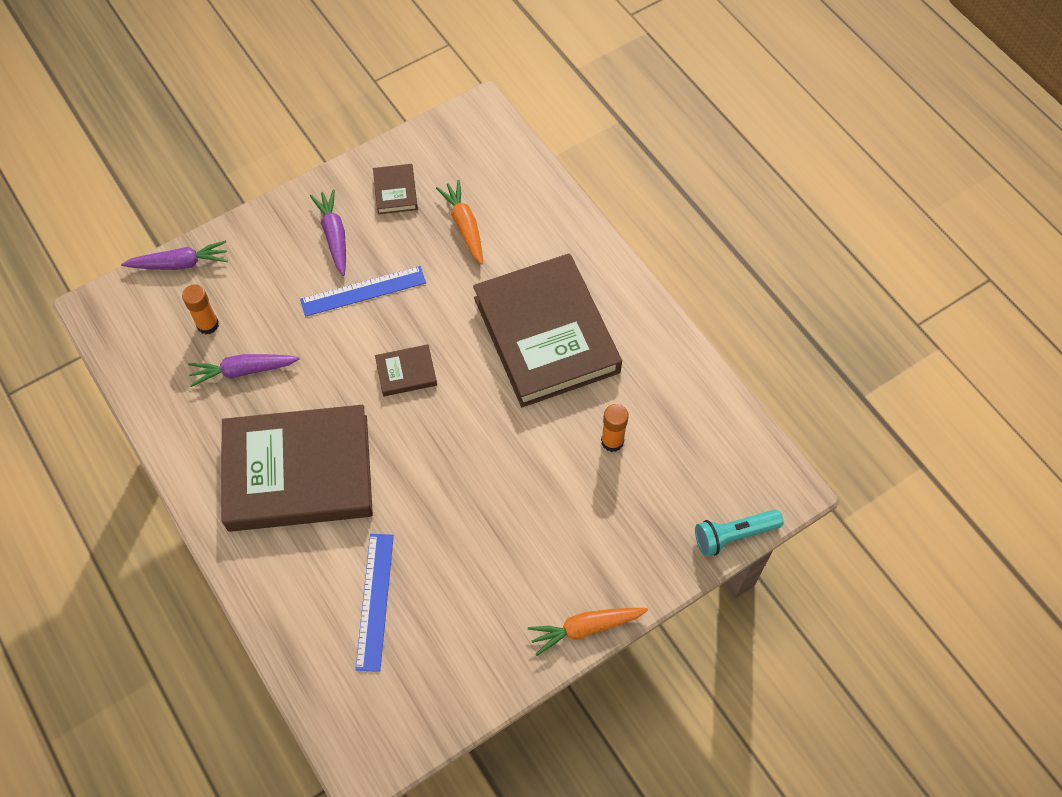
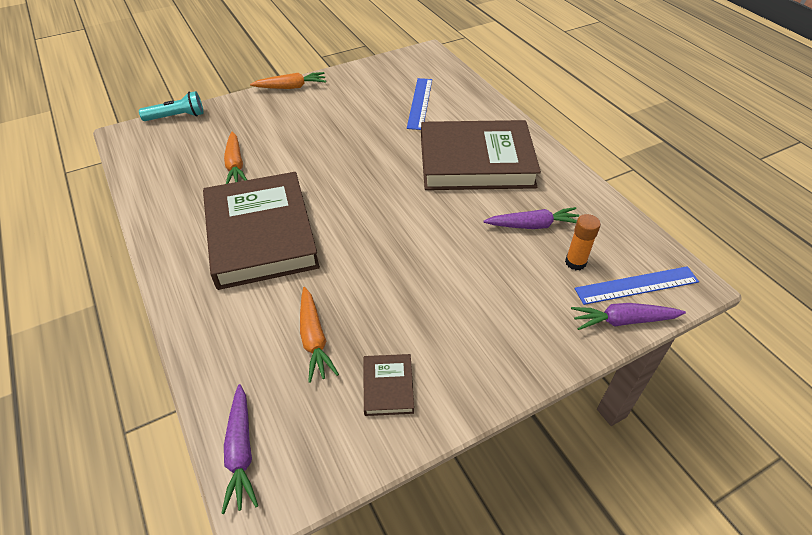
camera: 175 degrees left, 15 degrees down
blue ruler [300,266,426,317] -> blue ruler moved to [574,266,699,305]
purple carrot [310,189,346,276] -> purple carrot moved to [221,384,258,514]
brown book [375,344,437,396] -> none
orange glue stick [601,404,629,452] -> orange carrot [224,131,247,184]

